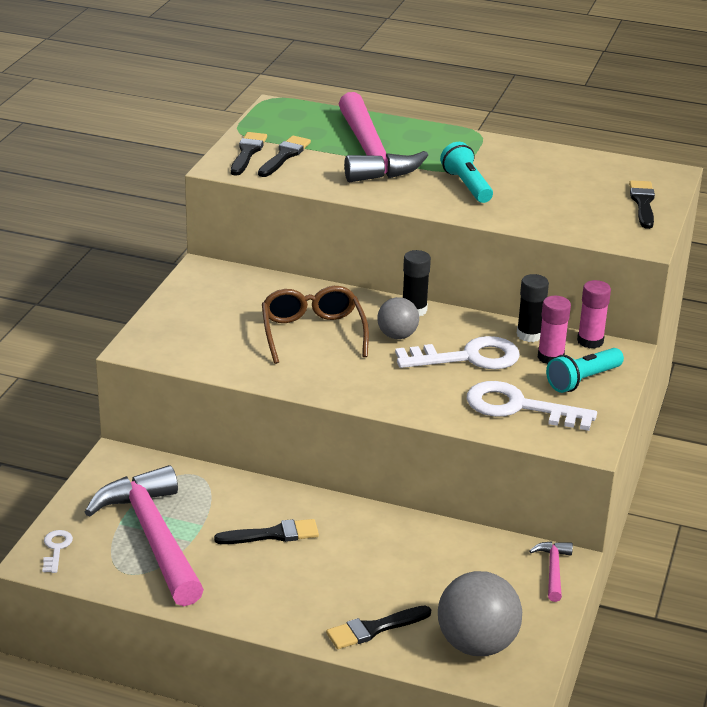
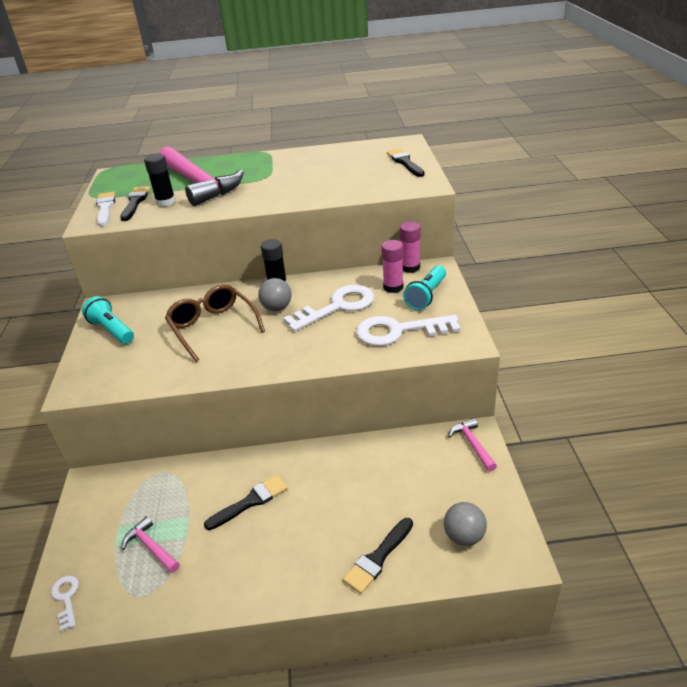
camera: 20 degrees left, 5 degrees up
pink hammer [85,465,204,606] -> pink hammer [122,516,180,573], size x0.43
black brush [231,132,267,176] -> white brush [96,192,115,226]
grey ball [438,571,522,656] -> grey ball [444,502,487,546], size x0.58
turquoise flashlight [440,142,493,203] -> turquoise flashlight moved to [82,296,134,344]
black glue stick [517,274,549,342] -> black glue stick moved to [144,154,176,207]

